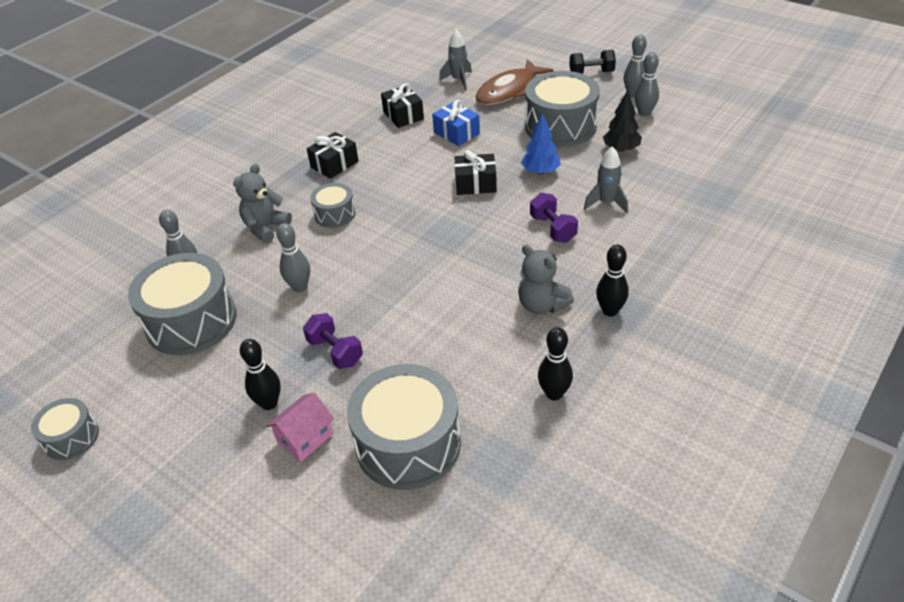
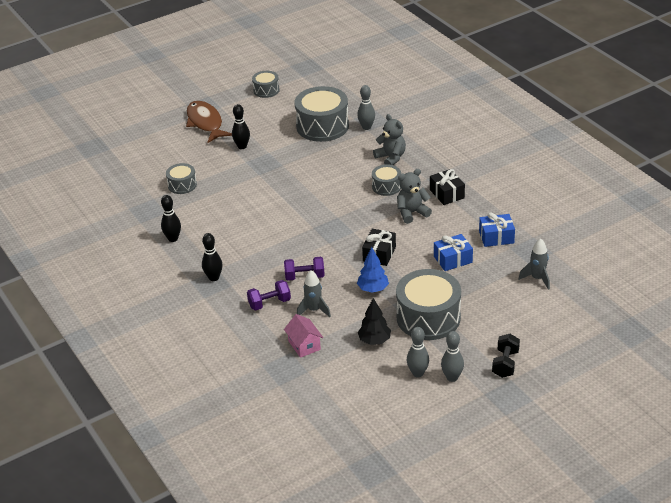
camera: 110 degrees right, 5 degrees down
pink house [266,393,334,462] -> pink house moved to [284,314,323,358]
grey bowling pin [276,223,310,292] -> none
purple dumbbell [303,313,363,369] -> purple dumbbell moved to [247,280,291,311]
grey drum [347,364,461,490] -> grey drum [166,163,197,194], size x0.52
black gift [381,83,424,128] -> blue gift [479,212,515,247]
brown fish [476,59,553,105] -> brown fish moved to [186,101,232,143]
grey teddy bear [518,244,574,314] -> grey teddy bear moved to [397,169,432,224]

